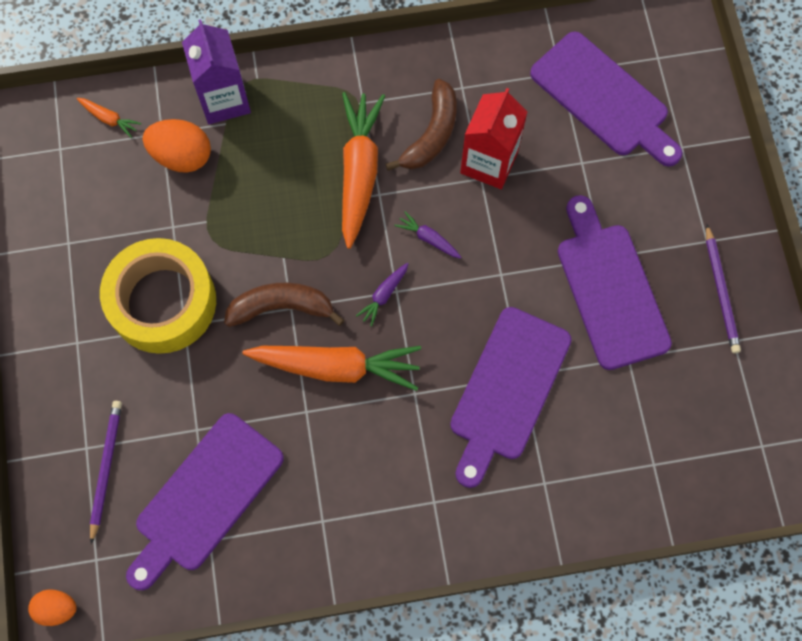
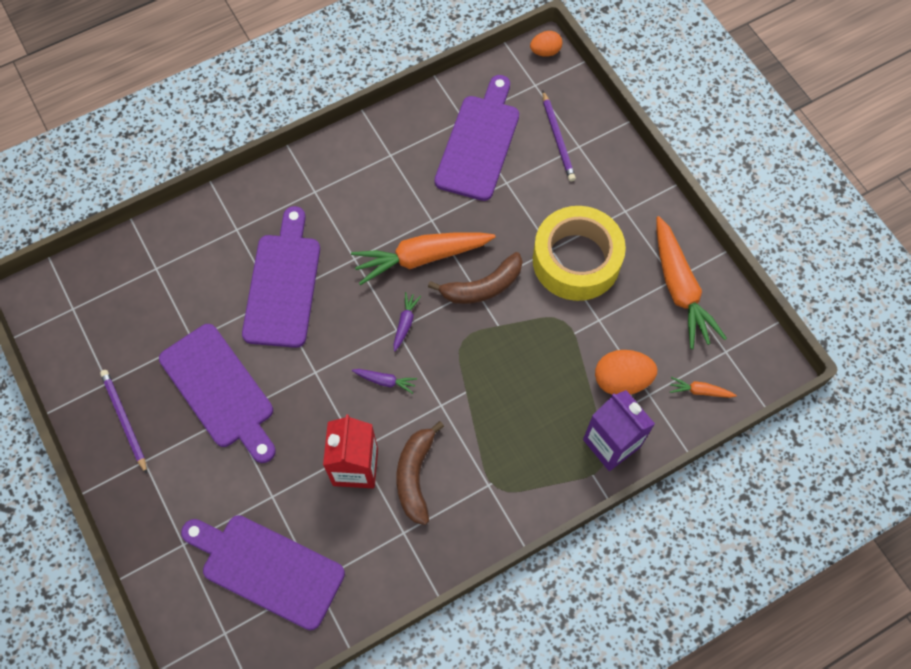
camera: 160 degrees right, 5 degrees down
orange carrot [342,92,385,249] -> orange carrot moved to [657,216,727,349]

